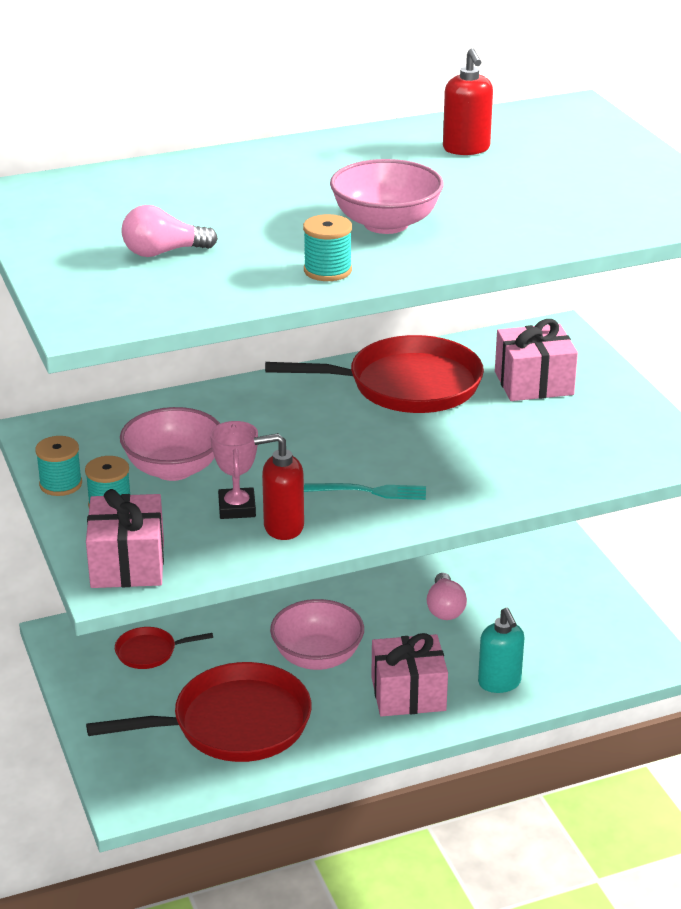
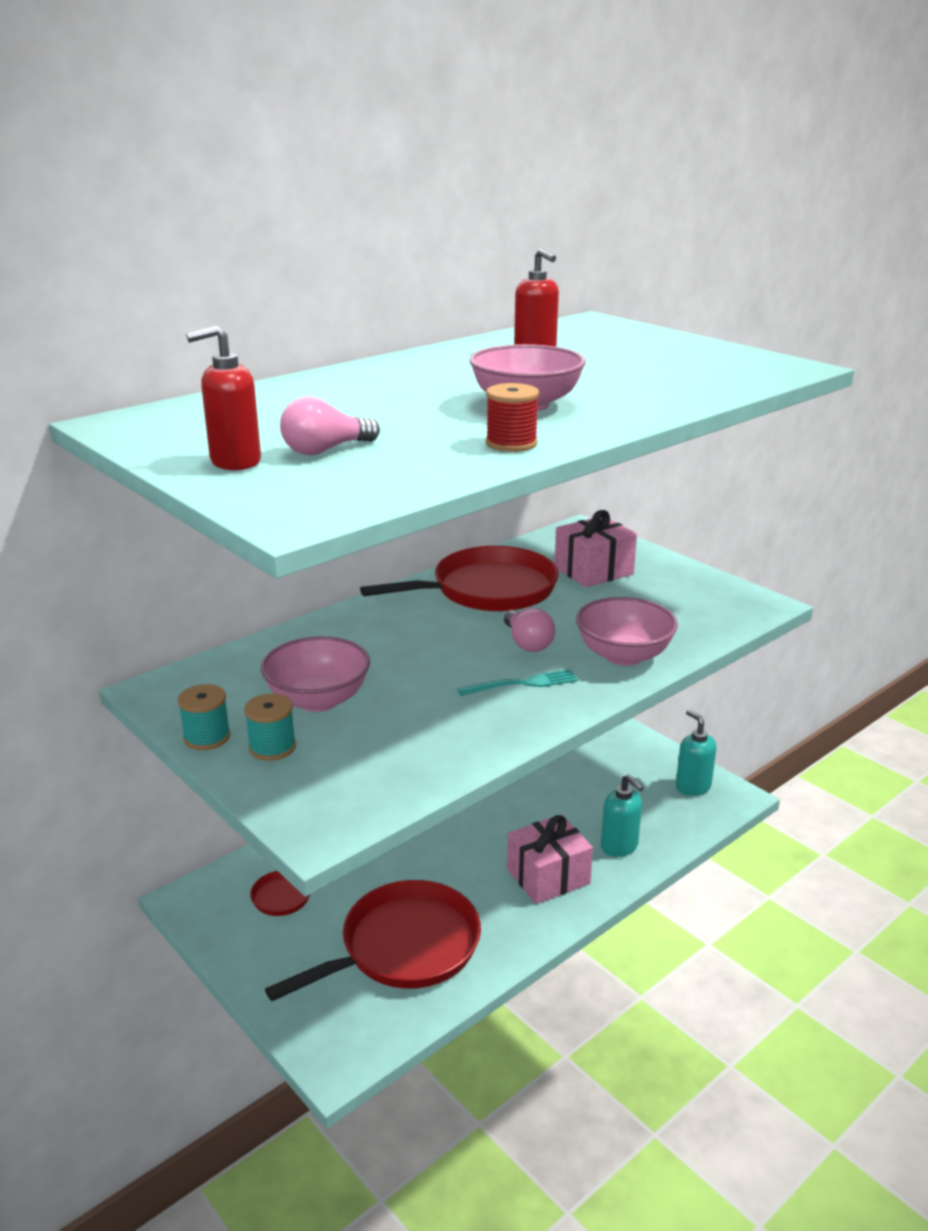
camera: 20 degrees left, 5 degrees down
pink gift [86,489,164,588] -> none
pink trophy [210,421,258,519] -> none
red soap dispenser [254,433,304,540] -> red soap dispenser moved to [186,325,261,470]
pink bowl [270,599,364,670] -> pink bowl moved to [576,597,678,666]
turquoise spool [303,214,352,281] -> red spool [486,383,539,452]
pink light bulb [427,573,467,620] -> pink light bulb moved to [504,608,555,652]
none -> turquoise soap dispenser [676,709,717,796]

